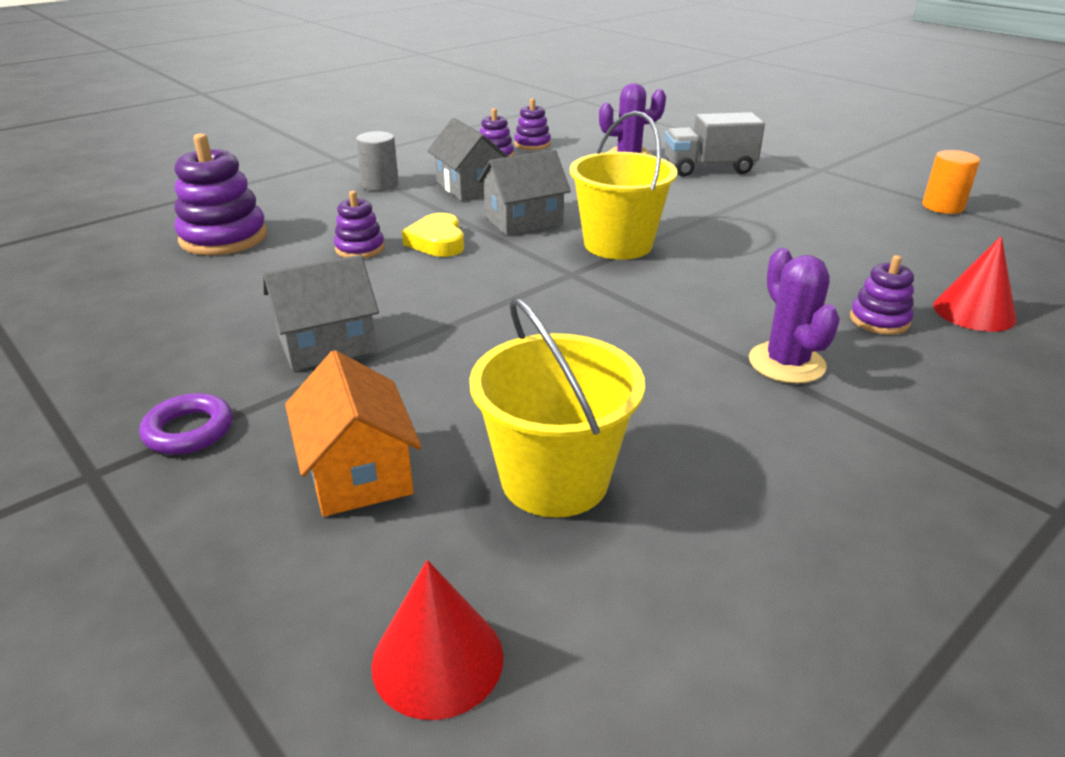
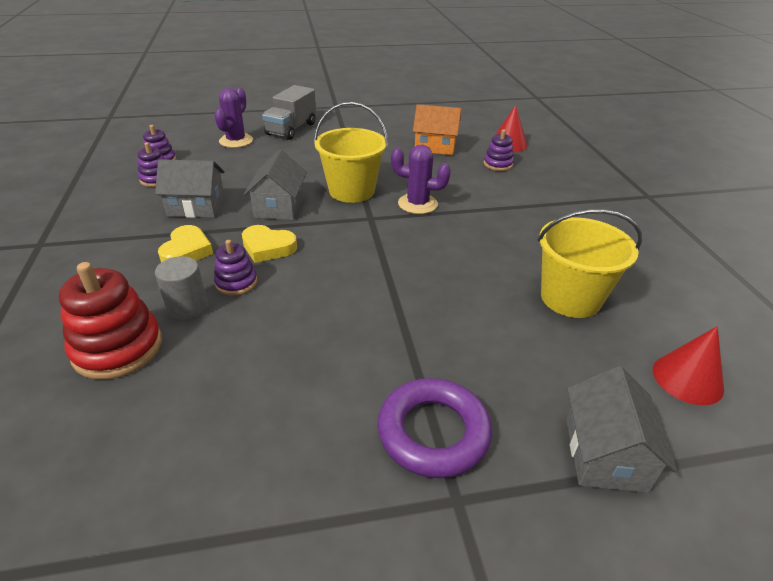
camera: 60 degrees left, 5 degrees up
purple ring [139,393,233,455] -> purple ring [377,378,492,478], size x1.66
purple stacking toy [174,133,267,255] -> red stacking toy [59,262,162,380]
grey house [263,255,379,371] -> grey house moved to [566,366,677,493]
orange house [285,350,422,516] -> orange house moved to [413,104,461,155]
grey cylinder [356,131,399,191] -> grey cylinder moved to [155,256,208,322]
purple cactus [749,248,840,384] -> purple cactus moved to [391,145,451,214]
orange cylinder [922,150,980,214] -> none
none -> yellow heart [158,225,213,262]

